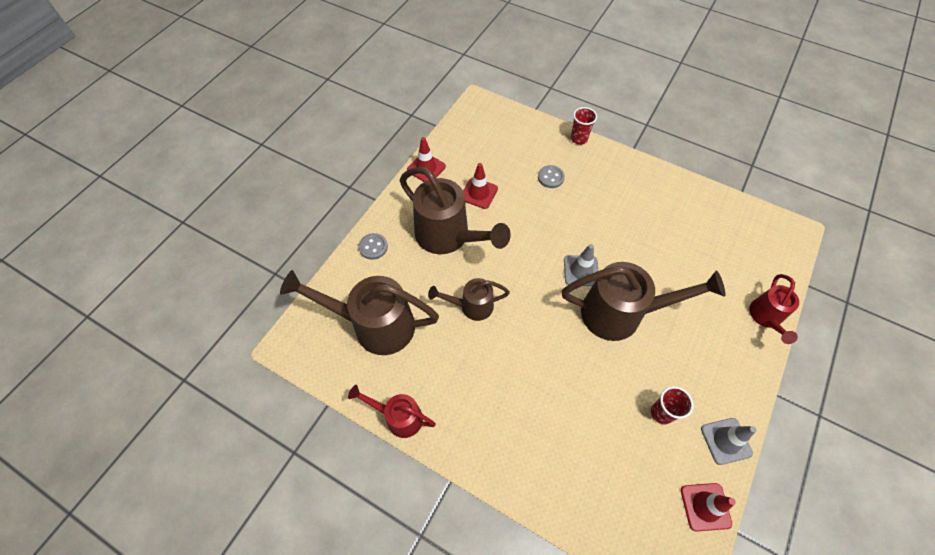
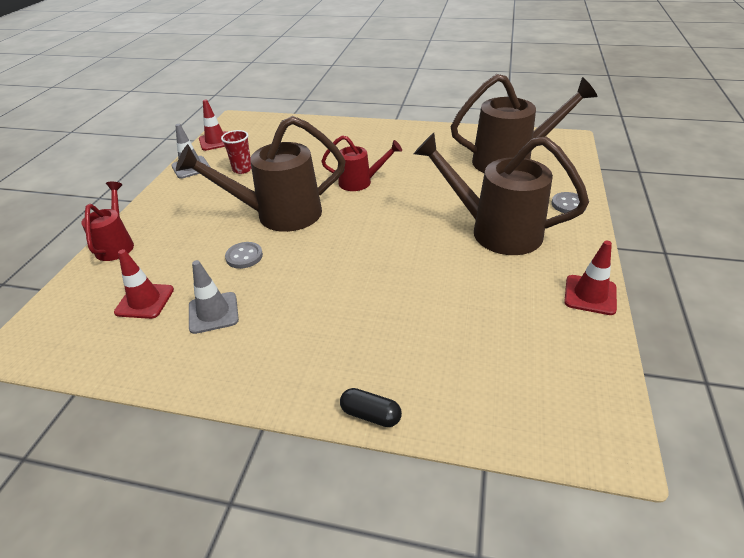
camera: 165 degrees right, 20 degrees down
red watering can [348,385,436,438] -> red watering can moved to [321,135,402,191]
brown watering can [428,278,510,321] -> none
red traffic cone [463,163,498,209] -> red traffic cone moved to [114,249,174,319]
grey button [538,165,565,188] -> grey button moved to [225,242,263,269]
grey traffic cone [564,244,599,286] -> grey traffic cone moved to [189,260,239,334]
red cup [571,107,597,145] -> black capsule [340,388,402,427]

